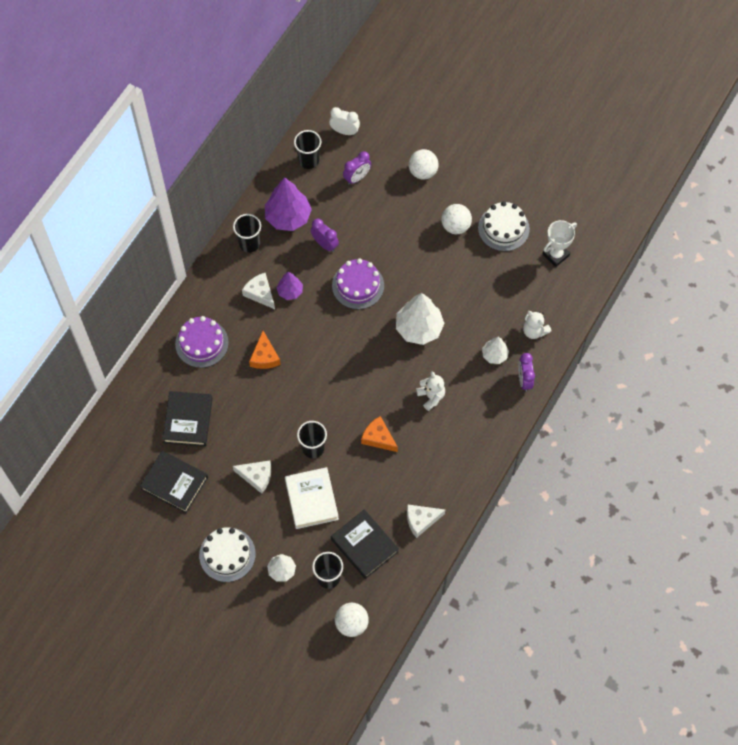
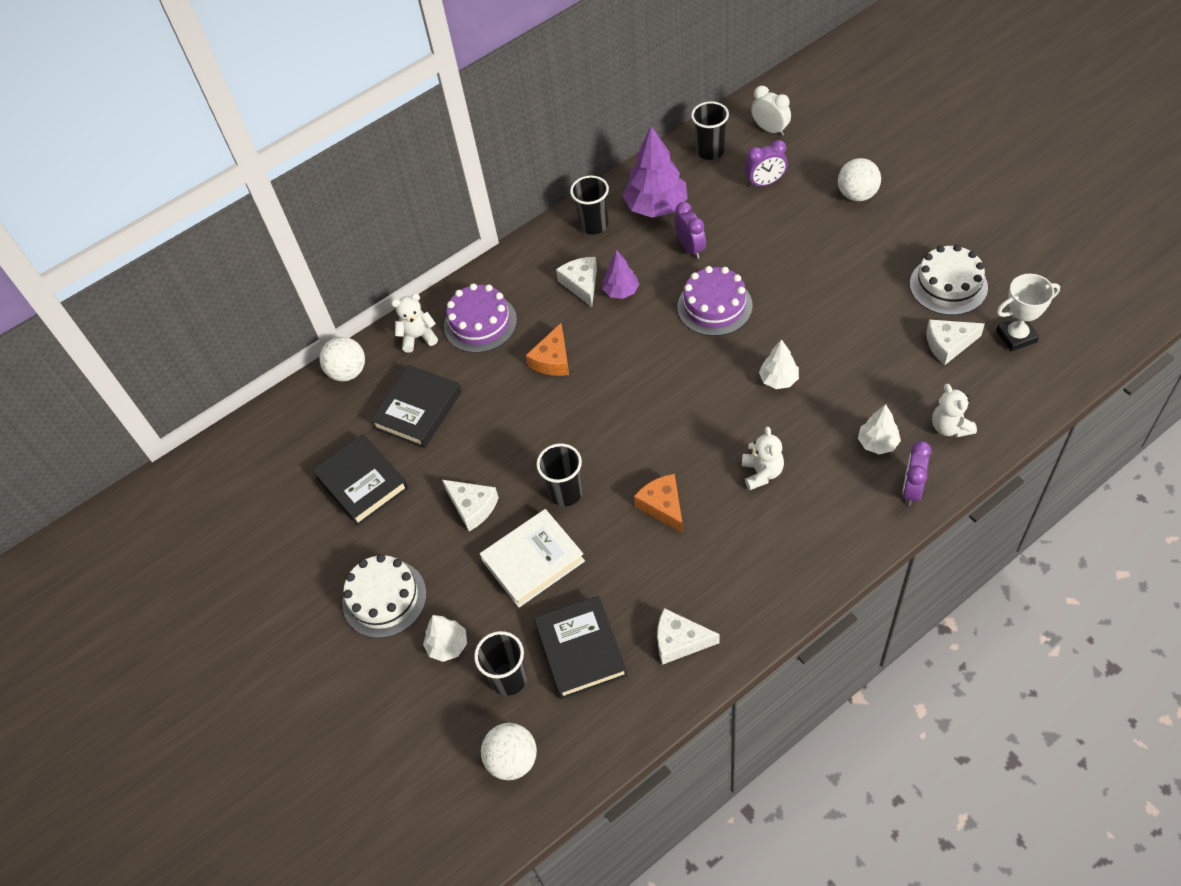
camera: 30 degrees right, 10 degrees down
white book [285,467,339,529] -> white book turned 45 degrees clockwise [480,509,585,607]
white tree [396,293,445,345] -> white tree [759,339,799,389], size x0.55
white ball [441,204,472,234] -> white ball moved to [319,337,365,381]
none -> white teddy bear [391,294,438,353]
none -> white cheese [926,319,985,365]

